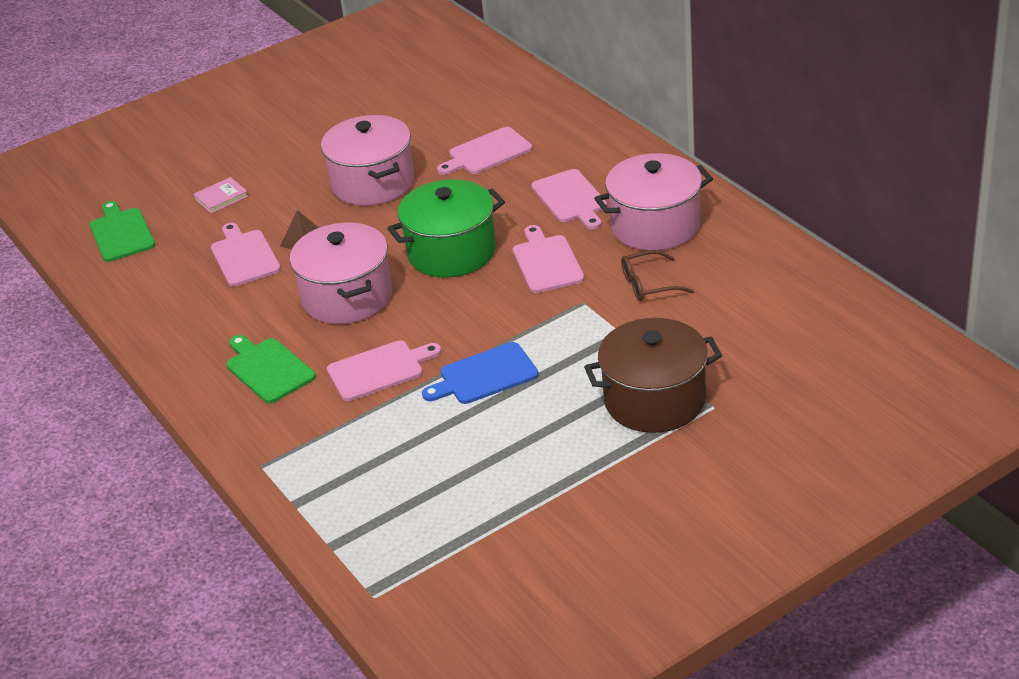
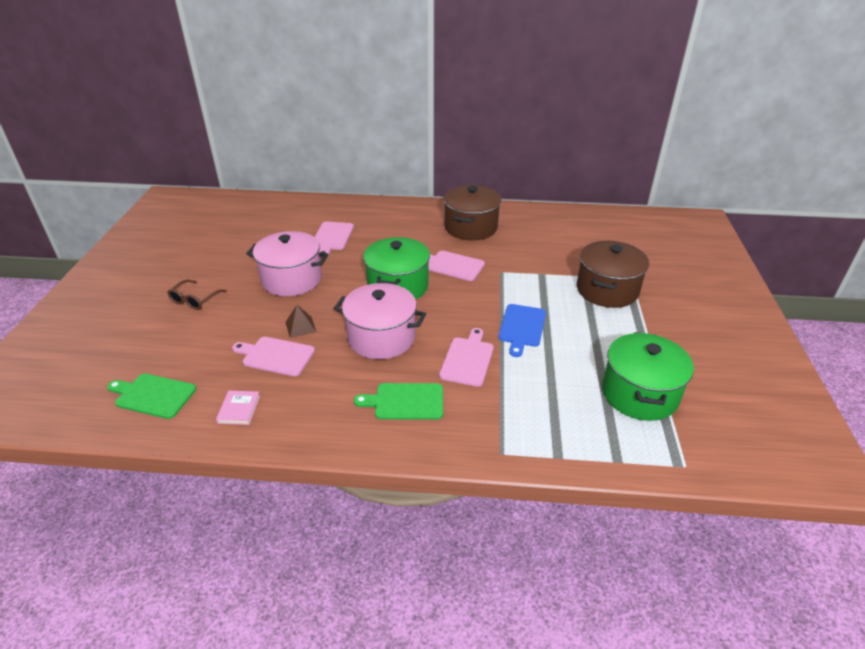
camera: 55 degrees left, 0 degrees up
pink book [194,177,248,213] -> pink book moved to [216,391,260,425]
pink cutting board [531,169,607,230] -> none
pink pot [594,153,713,251] -> brown pot [443,185,501,240]
brown glasses [621,250,694,301] -> brown glasses moved to [167,280,227,310]
none -> green pot [602,332,694,421]

